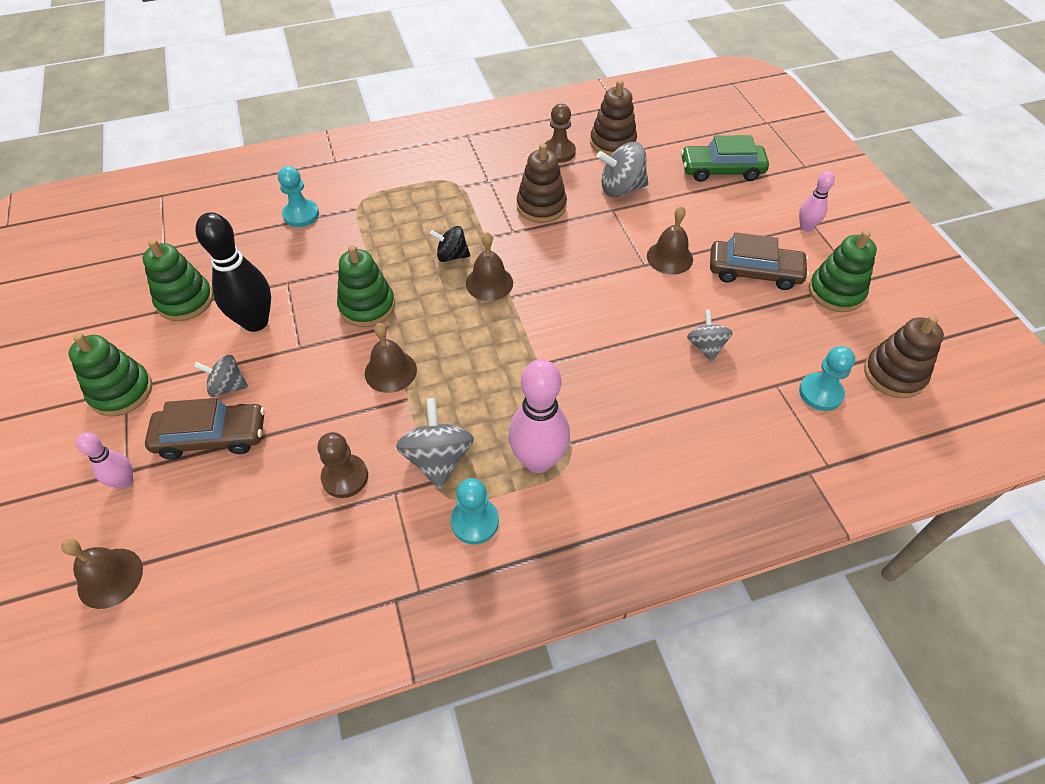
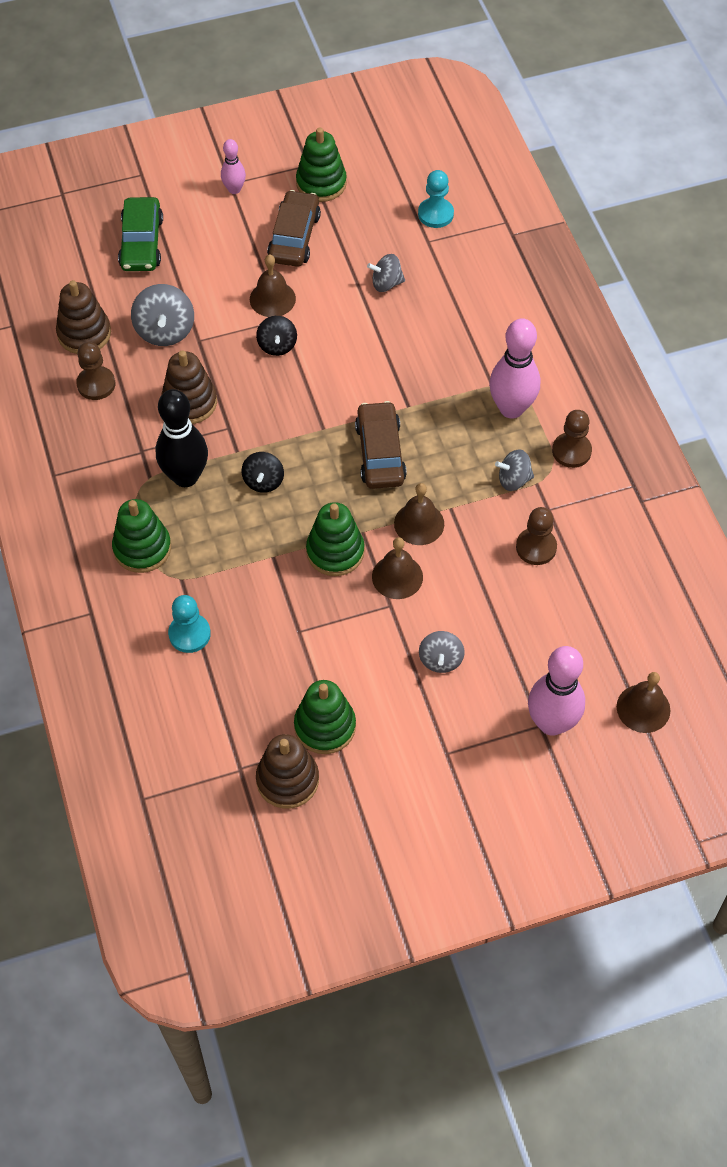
camera: 90 degrees left, 5 degrees up
green stacking toy [69,333,152,416] -> green stacking toy moved to [112,499,171,573]
pink bowling pin [76,433,133,489] -> pink bowling pin [528,646,585,736], size x1.85
brown car [145,398,265,460] -> brown car moved to [355,401,407,489]
black bowling pin [195,213,271,332] -> black bowling pin moved to [155,389,208,487]
grey spinning top [396,398,474,489] -> grey spinning top [495,450,534,491], size x0.65
turquoise pawn [451,478,499,544] -> brown pawn [552,410,592,468]
brown bell [466,232,513,301] -> brown bell moved to [372,537,423,599]
brown stacking toy [864,315,944,398] -> brown stacking toy moved to [256,734,319,809]
none -> black spinning top [256,316,297,356]

